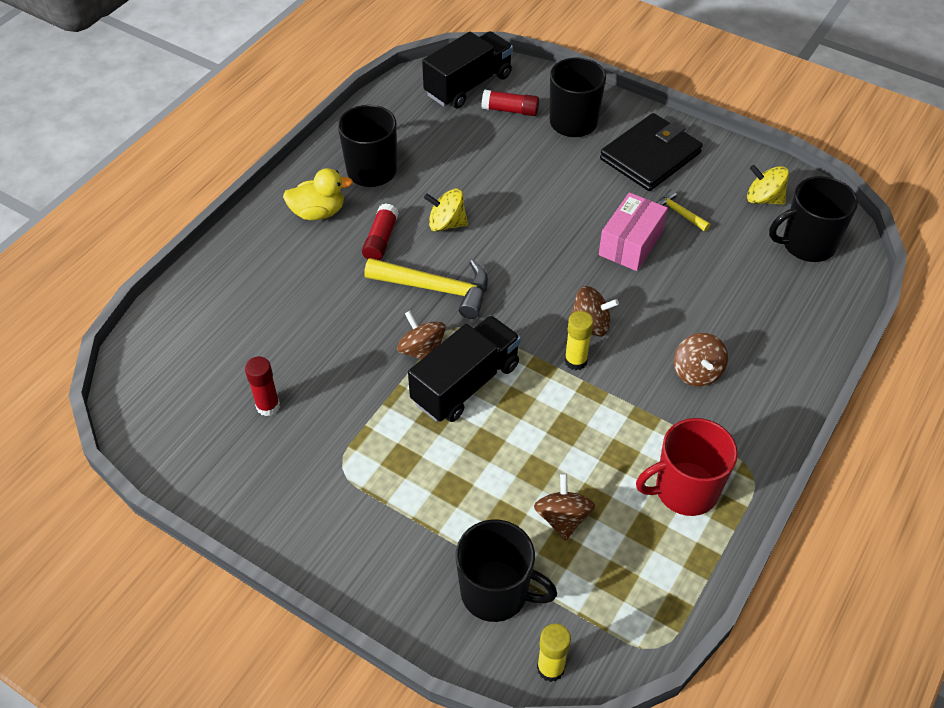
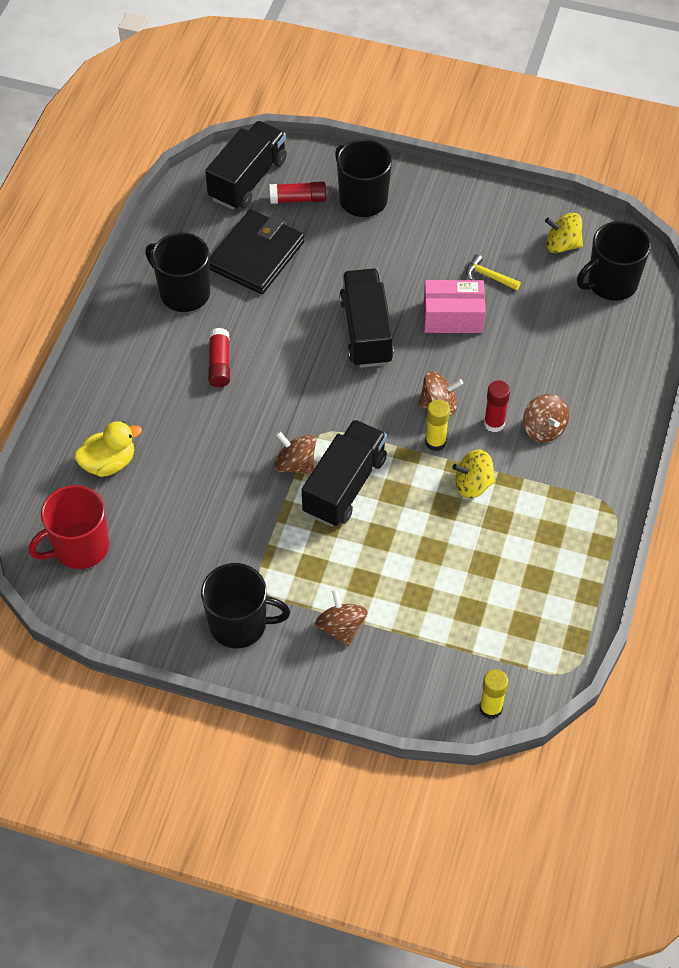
camera: 15 degrees left, 5 degrees up
red glue stick [245,357,280,416] -> red glue stick moved to [484,381,510,432]
yellow duck [283,168,353,220] -> yellow duck moved to [74,421,142,477]
yellow hammer [364,258,488,319] -> none
yellow spinning top [424,189,468,232] -> yellow spinning top moved to [452,449,495,499]
black mug [456,519,557,622] -> black mug moved to [201,563,290,648]
brown spinning top [534,473,595,541] -> brown spinning top moved to [315,589,368,647]
pink box [599,192,668,271] -> pink box turned 75 degrees clockwise [424,280,486,333]
black wallet [600,113,703,191] -> black wallet moved to [209,209,304,294]
red mug [636,418,738,516] -> red mug moved to [29,485,109,569]
none -> black truck [339,268,394,368]

